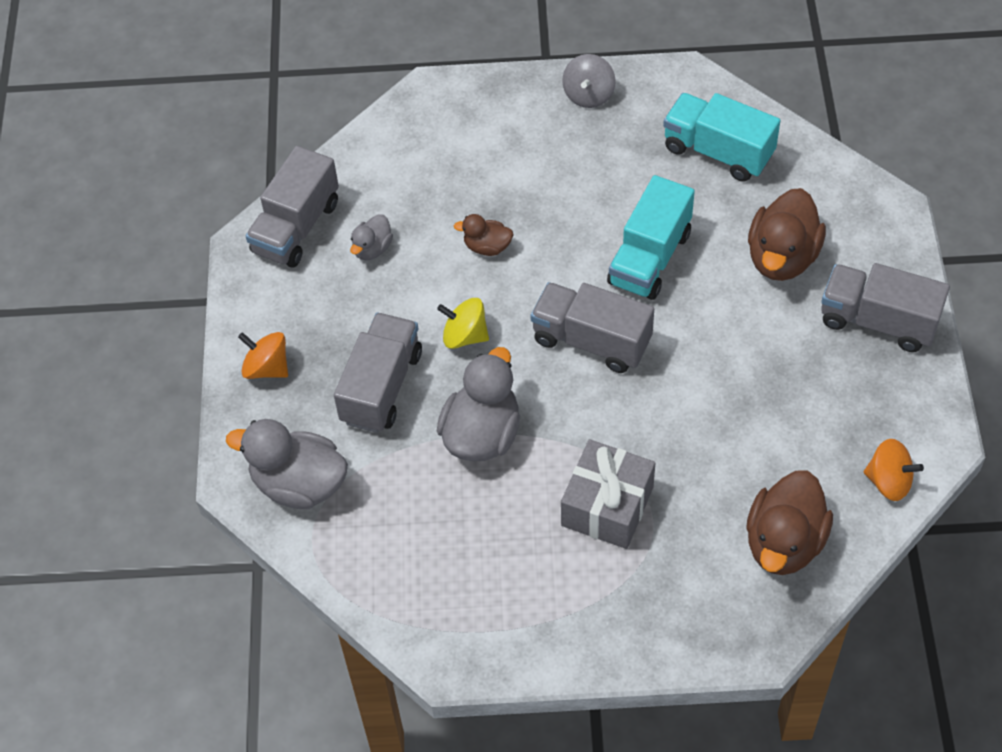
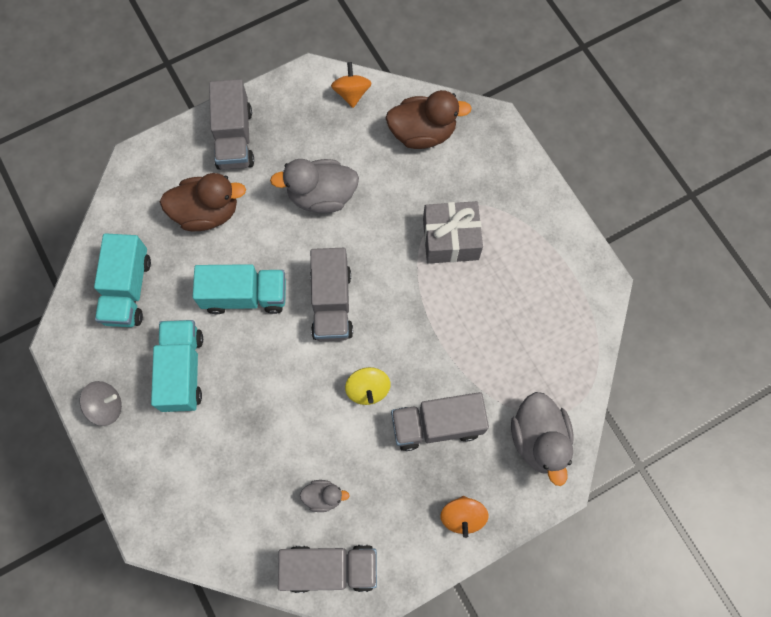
camera: 120 degrees left, 15 degrees up
grey duck [437,347,520,461] -> grey duck moved to [270,159,359,213]
brown duck [454,214,513,256] -> none
none -> turquoise truck [151,320,203,412]

